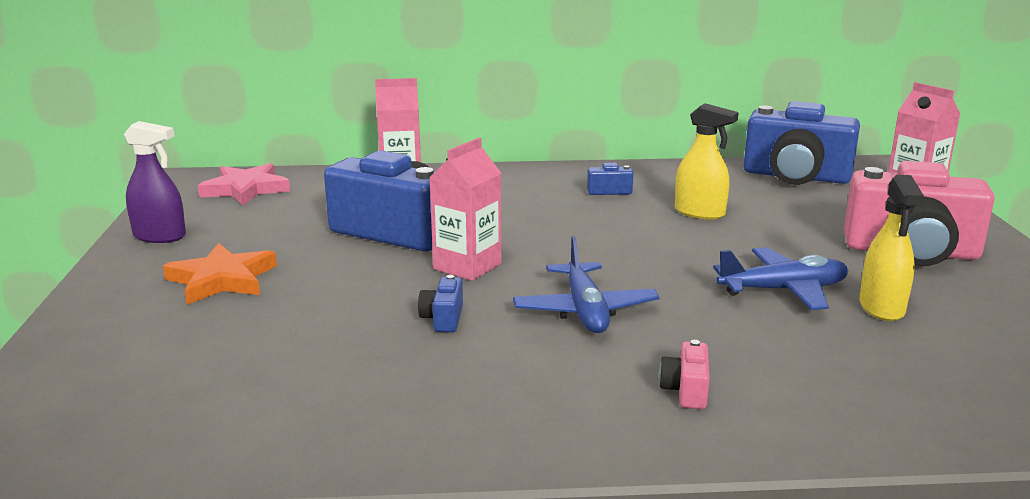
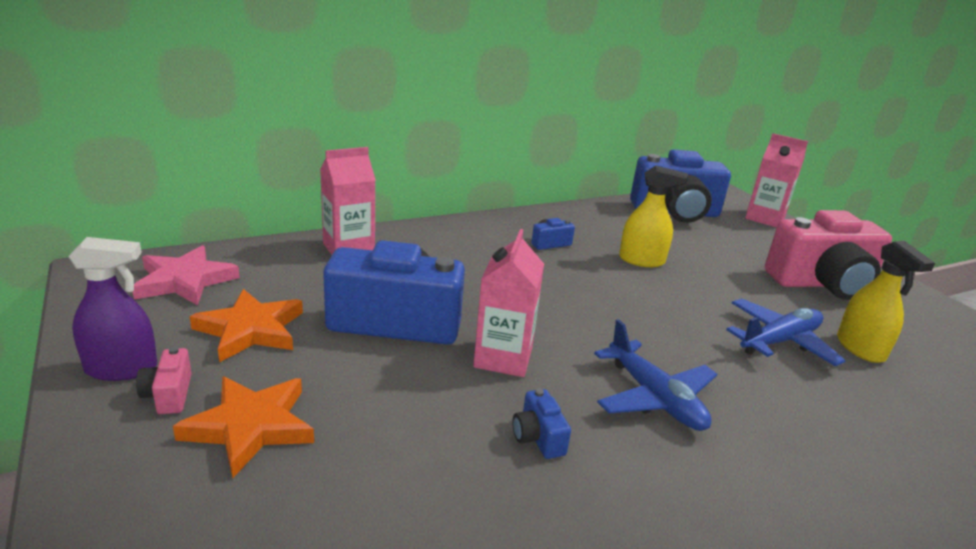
camera: 25 degrees left, 5 degrees up
pink camera [659,340,710,409] -> pink camera moved to [136,347,192,414]
none -> orange star [190,289,303,362]

